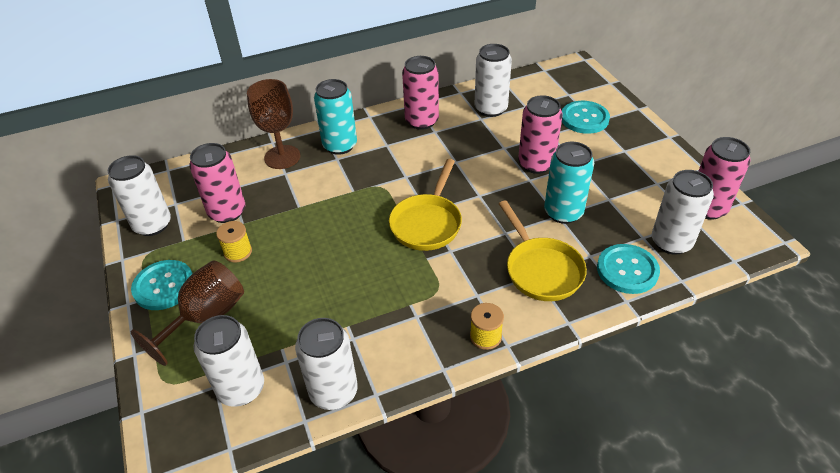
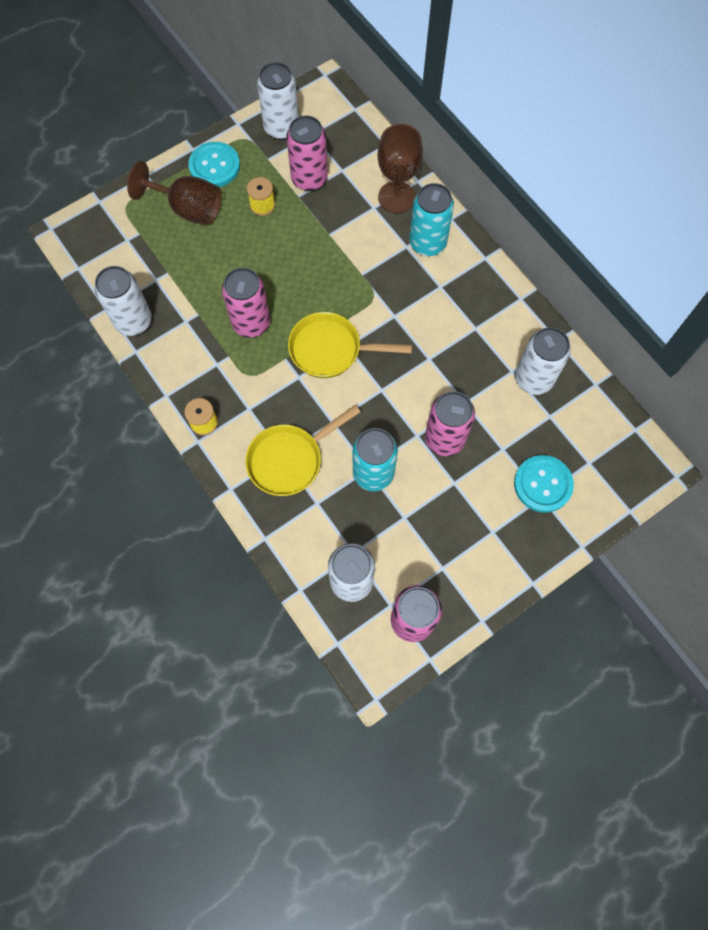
camera: 75 degrees right, 25 degrees up
white can [193,315,264,407] -> none
pink can [402,56,439,130] -> pink can moved to [222,268,270,338]
turquoise button [597,244,660,294] -> none

